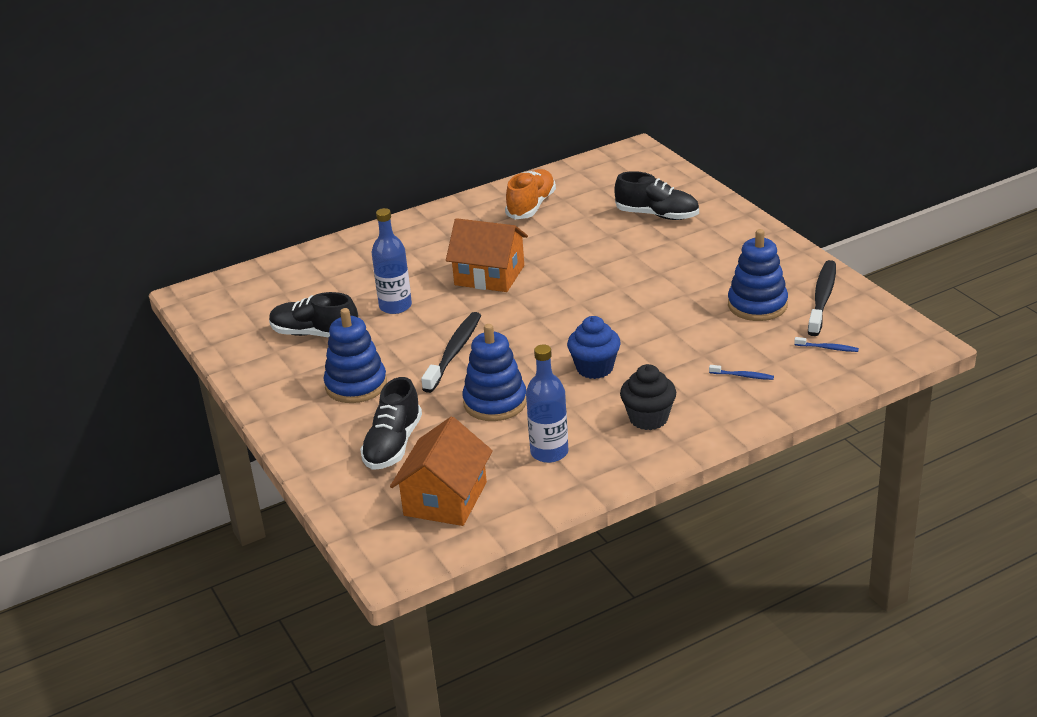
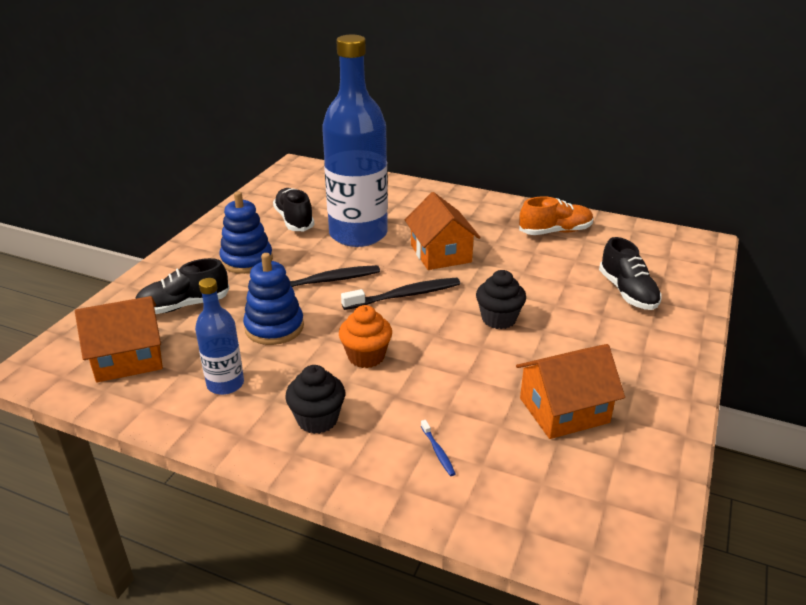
camera: 50 degrees right, 0 degrees up
blue bottle [372,208,412,314] -> blue bottle [322,35,388,247], size x2.10
blue cupcake [567,316,621,379] -> orange cupcake [339,305,392,368]
blue stacking toy [728,229,788,321] -> orange house [516,344,625,439]
blue toothbrush [794,337,859,352] -> none
black toothbrush [808,260,836,336] -> black toothbrush moved to [341,278,460,310]
none -> black cupcake [476,270,526,329]

